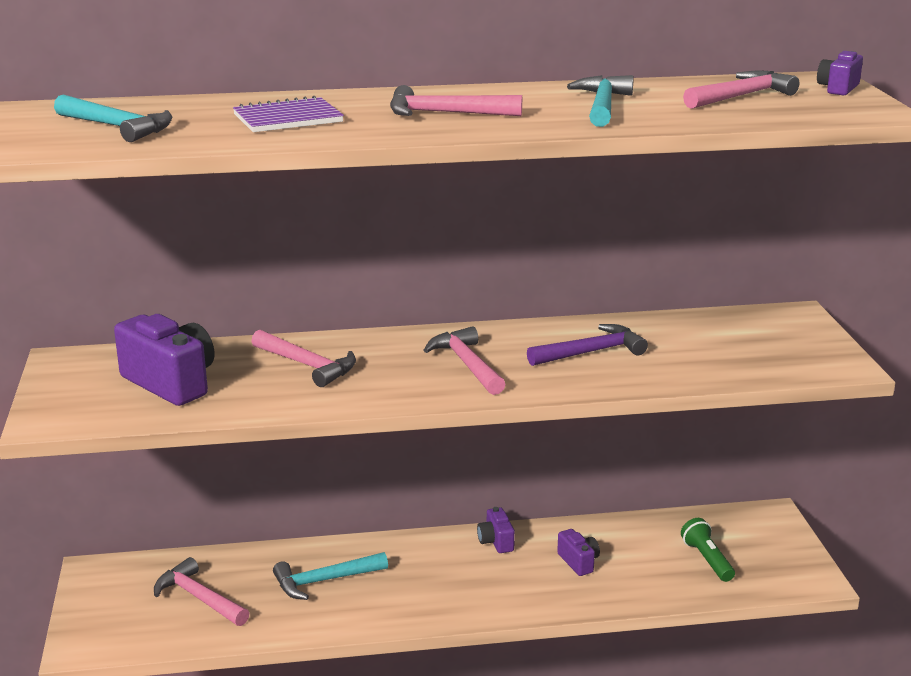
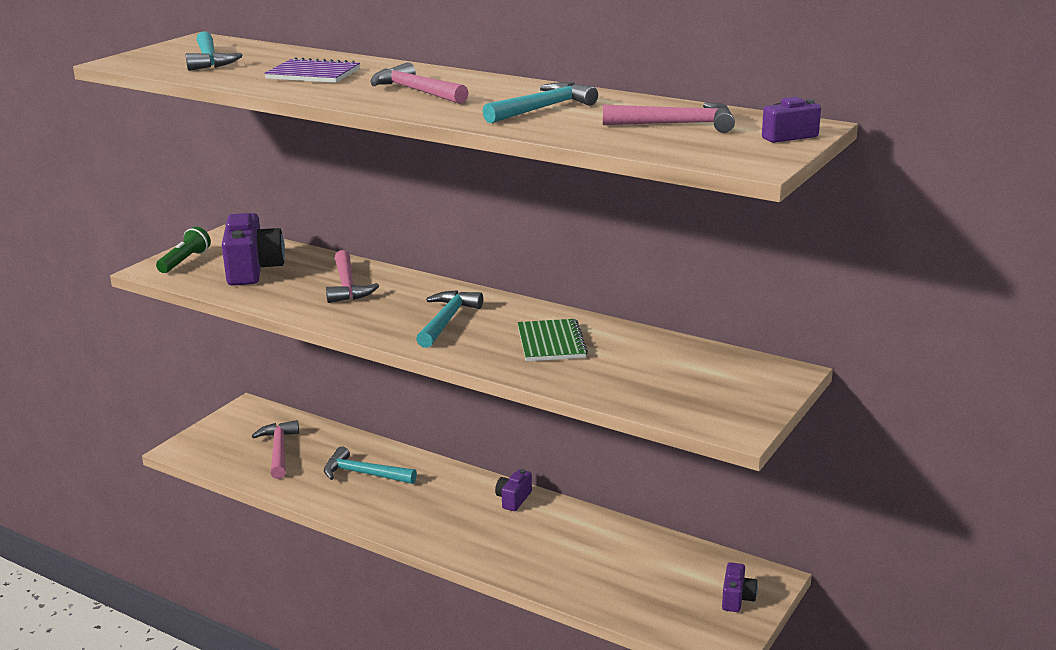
camera: 40 degrees right, 0 degrees up
pink hammer [424,326,506,395] -> turquoise hammer [416,290,483,348]
purple hammer [527,324,648,366] -> green notebook [517,319,588,362]
purple camera [557,529,600,576] -> purple camera moved to [722,562,758,612]
green flashlight [681,518,735,582] -> green flashlight moved to [156,227,211,273]

